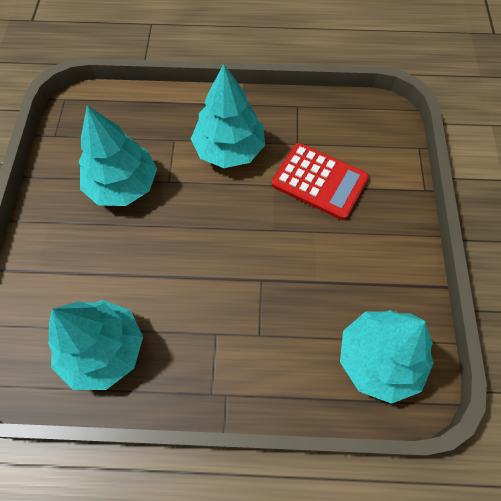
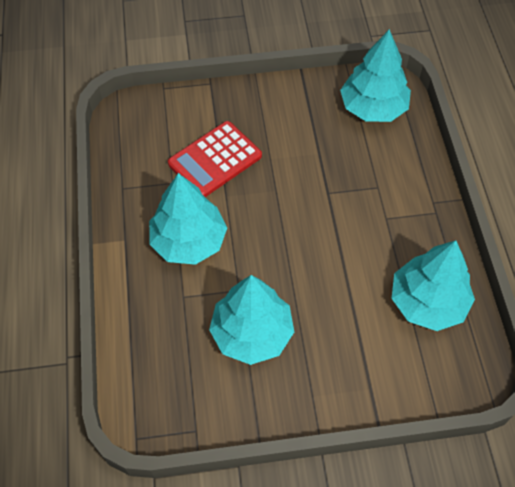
camera: 100 degrees left, 5 degrees down
red calculator [272,143,369,220] -> red calculator turned 150 degrees counterclockwise [168,121,262,197]

